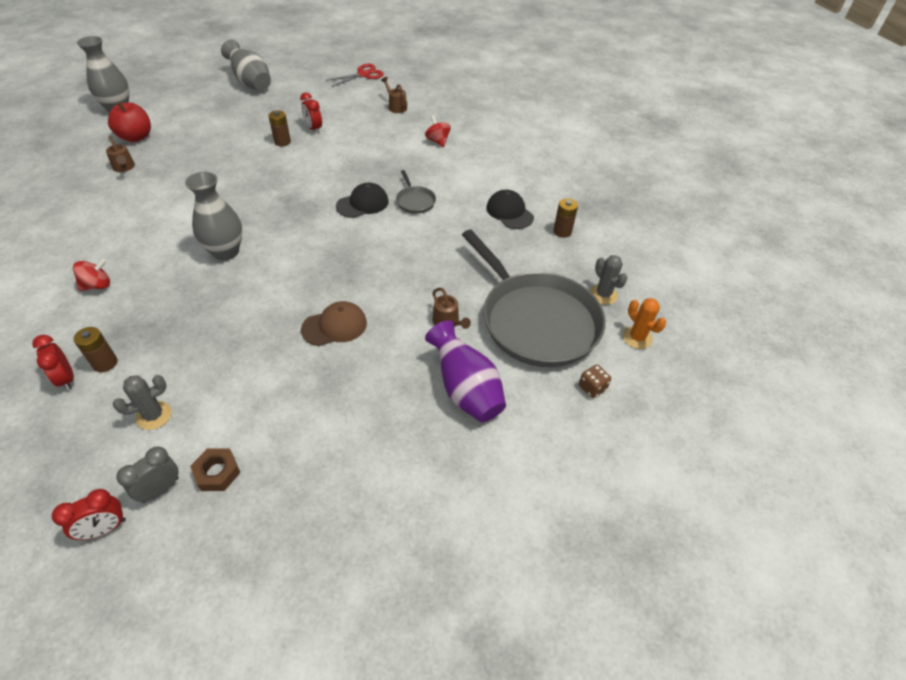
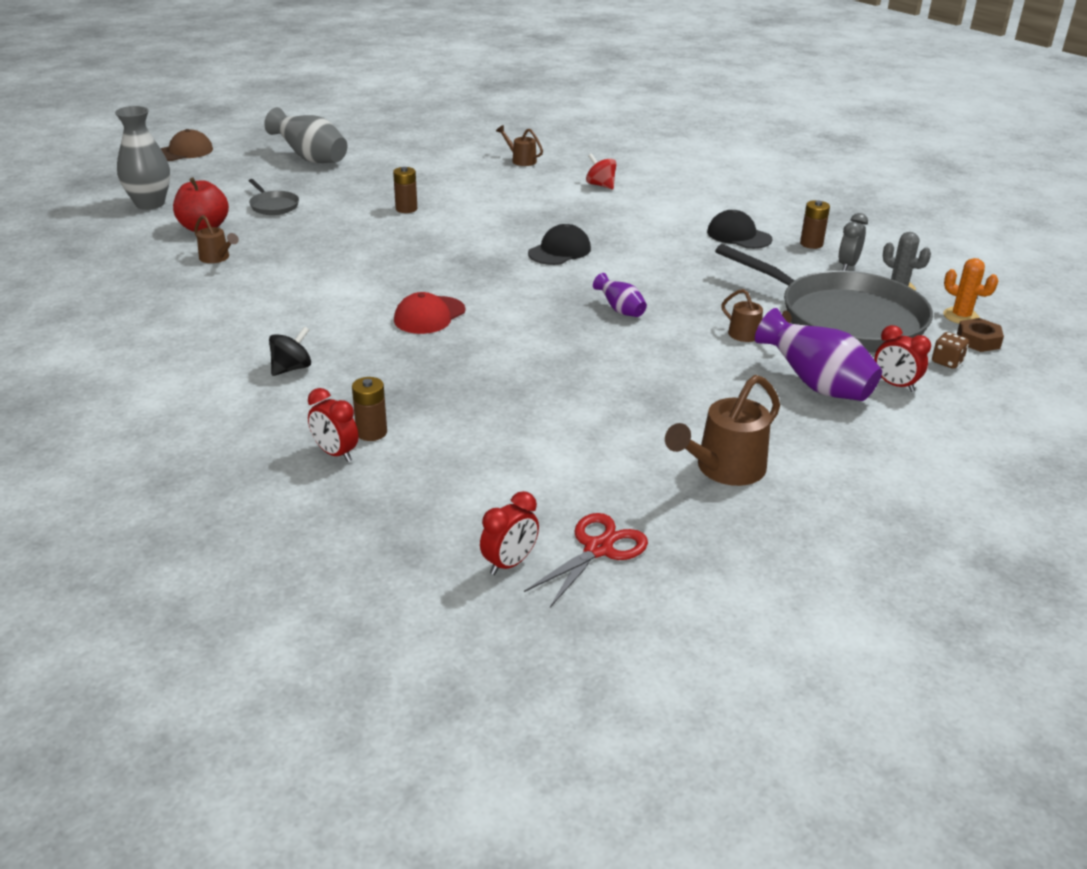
camera: 15 degrees left, 15 degrees down
red spinning top [73,258,110,291] -> black spinning top [269,326,311,376]
grey cactus [113,375,172,430] -> none
grey clock [116,447,179,503] -> grey clock moved to [838,213,868,271]
grey vase [185,172,242,261] -> red cap [394,292,465,334]
brown nut [190,448,240,491] -> brown nut moved to [957,318,1004,352]
red clock [300,92,322,134] -> red clock moved to [874,325,931,392]
brown cap [301,301,367,346] -> brown cap moved to [160,129,213,161]
red scissors [326,64,384,87] -> red scissors moved to [524,513,648,608]
grey pan [396,170,436,214] -> grey pan moved to [249,179,299,215]
none -> purple vase [593,273,647,317]
none -> brown watering can [665,375,780,486]

